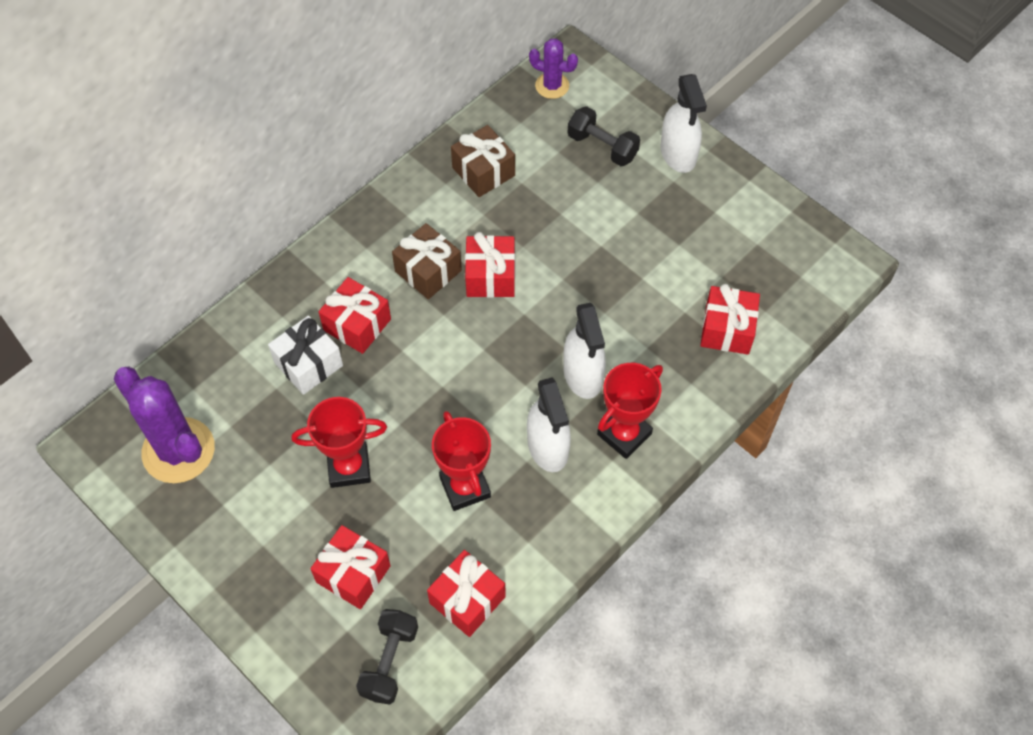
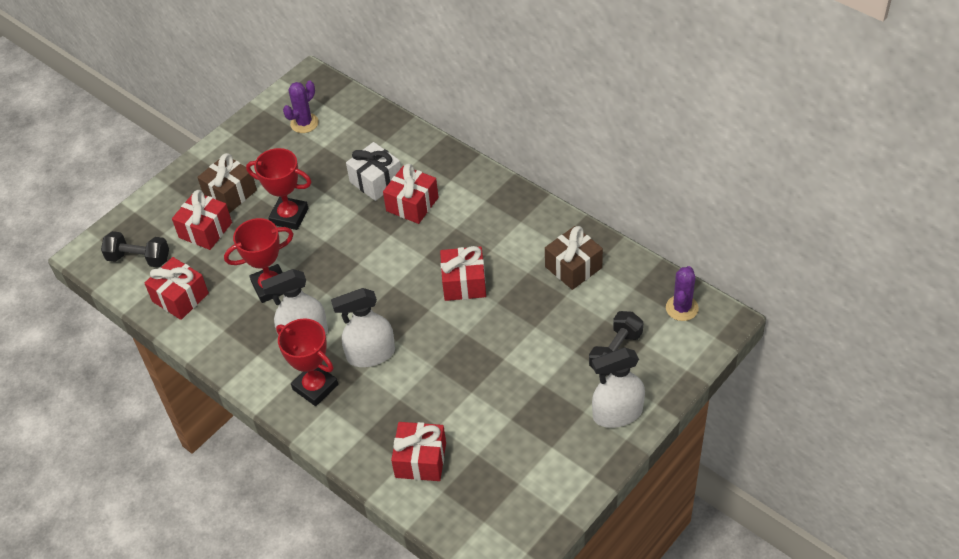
camera: 90 degrees right, 10 degrees down
purple cactus [114,367,215,483] -> purple cactus [283,81,319,133], size x0.55
red trophy [292,397,387,488] -> red trophy turned 60 degrees counterclockwise [246,148,311,230]
brown gift [392,223,462,299] -> brown gift moved to [197,153,257,213]

